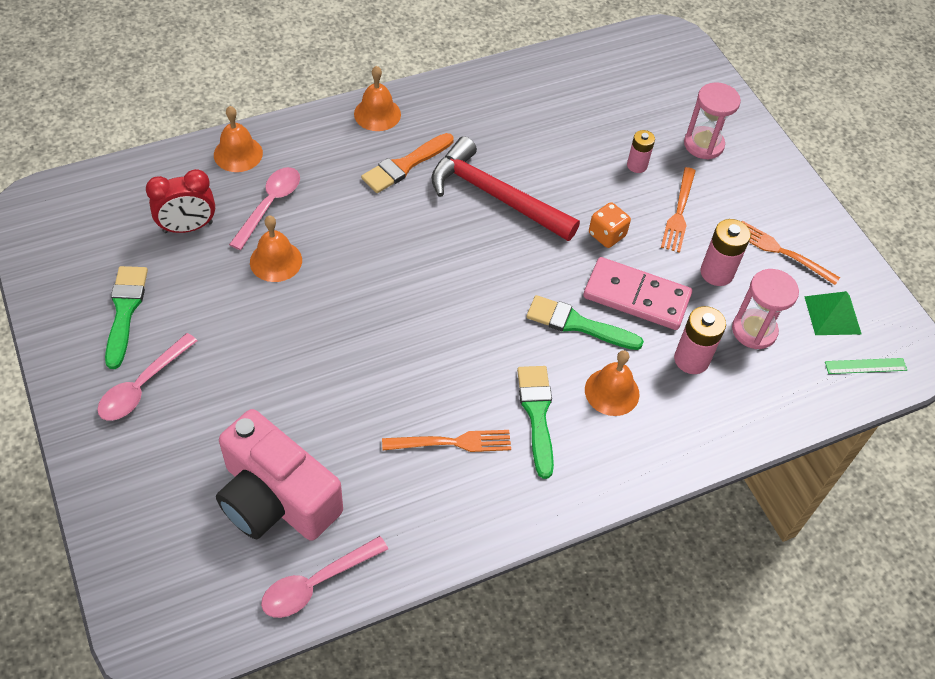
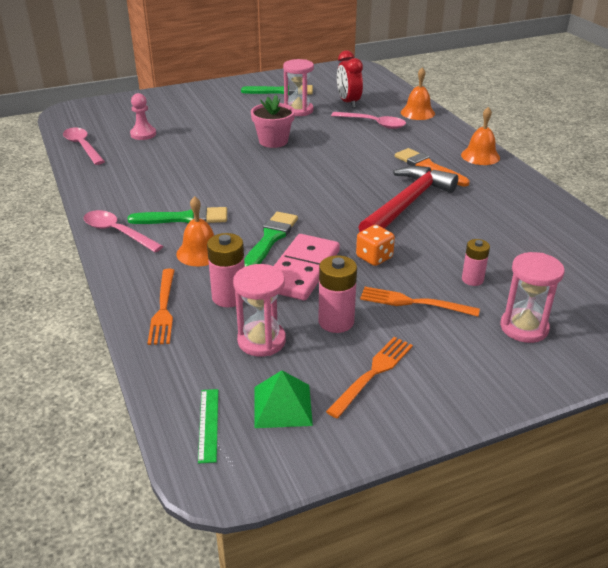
camera: 95 degrees right, 20 degrees down
pink spoon [97,333,198,421] -> pink spoon moved to [84,210,163,252]
pink camera [216,409,343,541] -> pink pawn [130,93,156,140]
orange bell [250,215,302,282] -> none
orange fork [382,430,511,452] -> orange fork moved to [148,269,175,345]
none -> pink flower pot [251,95,295,148]
none -> pink hourglass [283,59,314,116]

